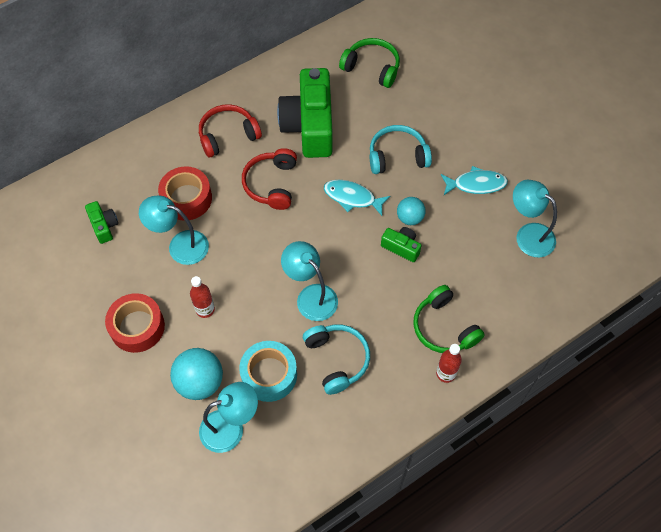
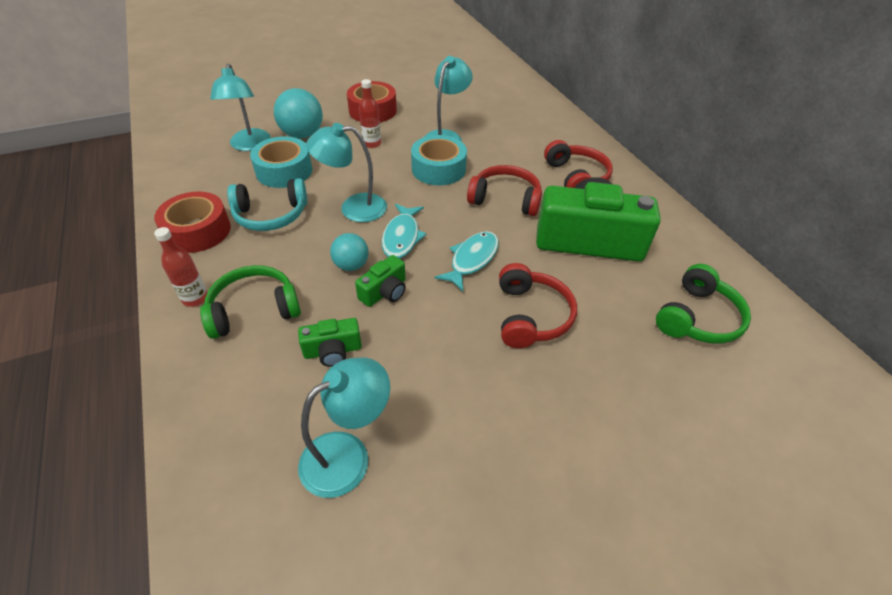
camera: 100 degrees right, 15 degrees down
green camera [85,201,118,244] -> green camera moved to [298,318,362,367]
red tape [158,166,212,221] -> red tape moved to [154,191,231,253]
turquoise lamp [281,241,338,321] -> turquoise lamp turned 150 degrees counterclockwise [306,123,387,222]
turquoise headphones [370,125,432,174] -> red headphones [499,263,577,348]
turquoise ball [397,197,426,225] -> turquoise ball moved to [330,233,369,271]
turquoise fish [441,166,508,195] -> turquoise fish moved to [382,204,427,259]
none -> turquoise tape [411,135,467,185]

